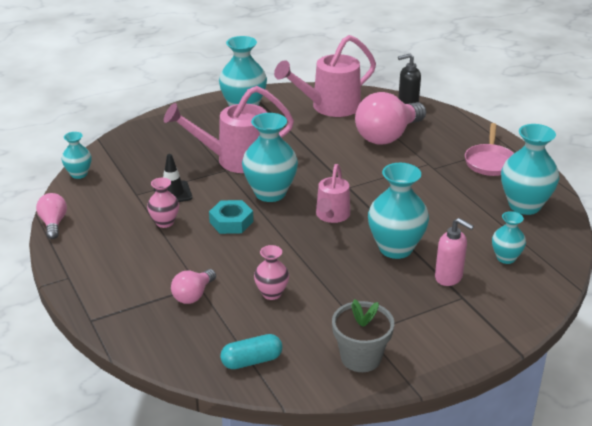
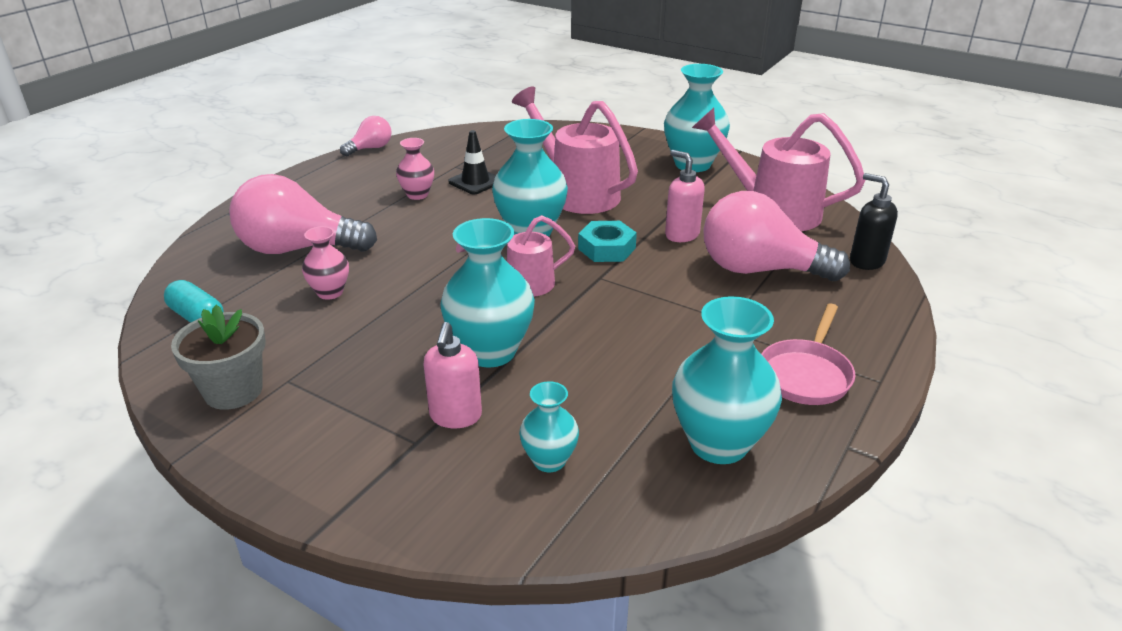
camera: 60 degrees right, 0 degrees up
turquoise vase [62,132,92,179] -> none
pink light bulb [171,269,216,304] -> pink light bulb [229,174,377,254], size x1.99
turquoise nut [209,200,253,234] -> turquoise nut moved to [578,221,637,262]
pink pan [465,123,514,176] -> pink pan turned 45 degrees counterclockwise [761,303,855,405]
none -> pink soap dispenser [665,150,705,242]

